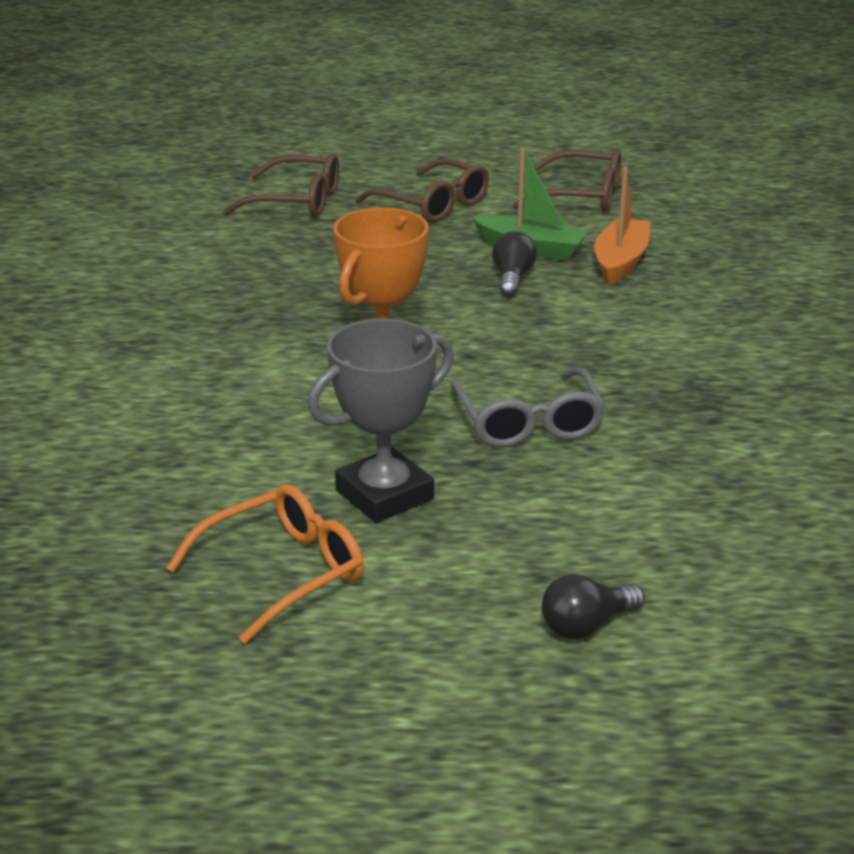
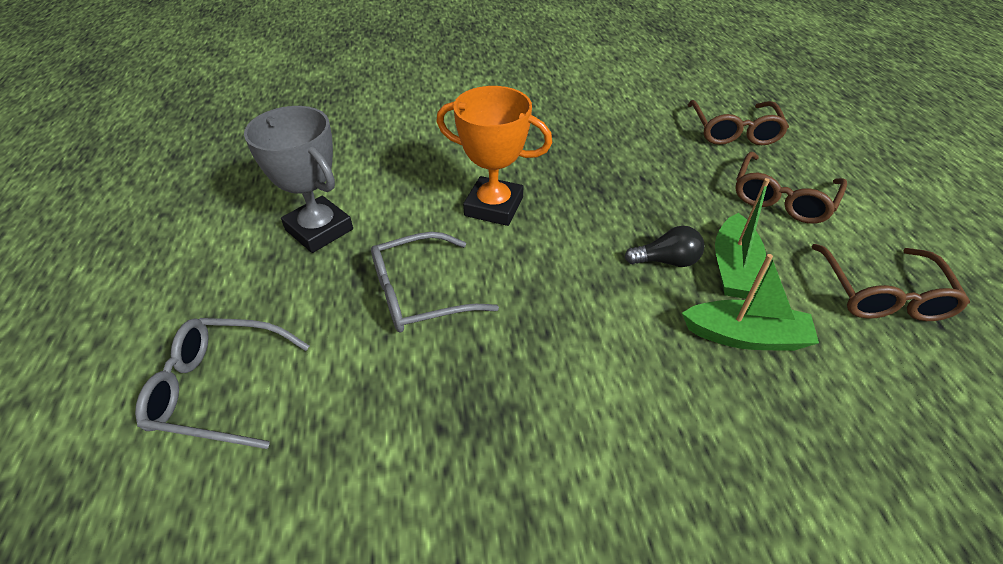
camera: 80 degrees right, 15 degrees up
orange glasses [166,484,364,644] -> none
black light bulb [542,574,645,639] -> none
orange boat [594,167,651,285] -> green boat [682,254,819,351]
none -> grey glasses [135,318,309,449]

